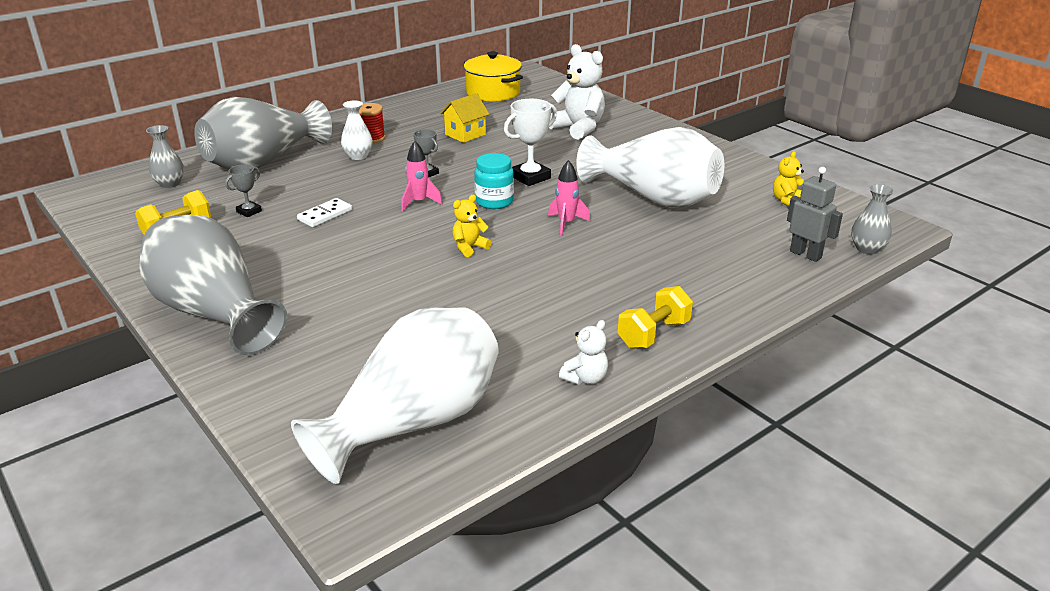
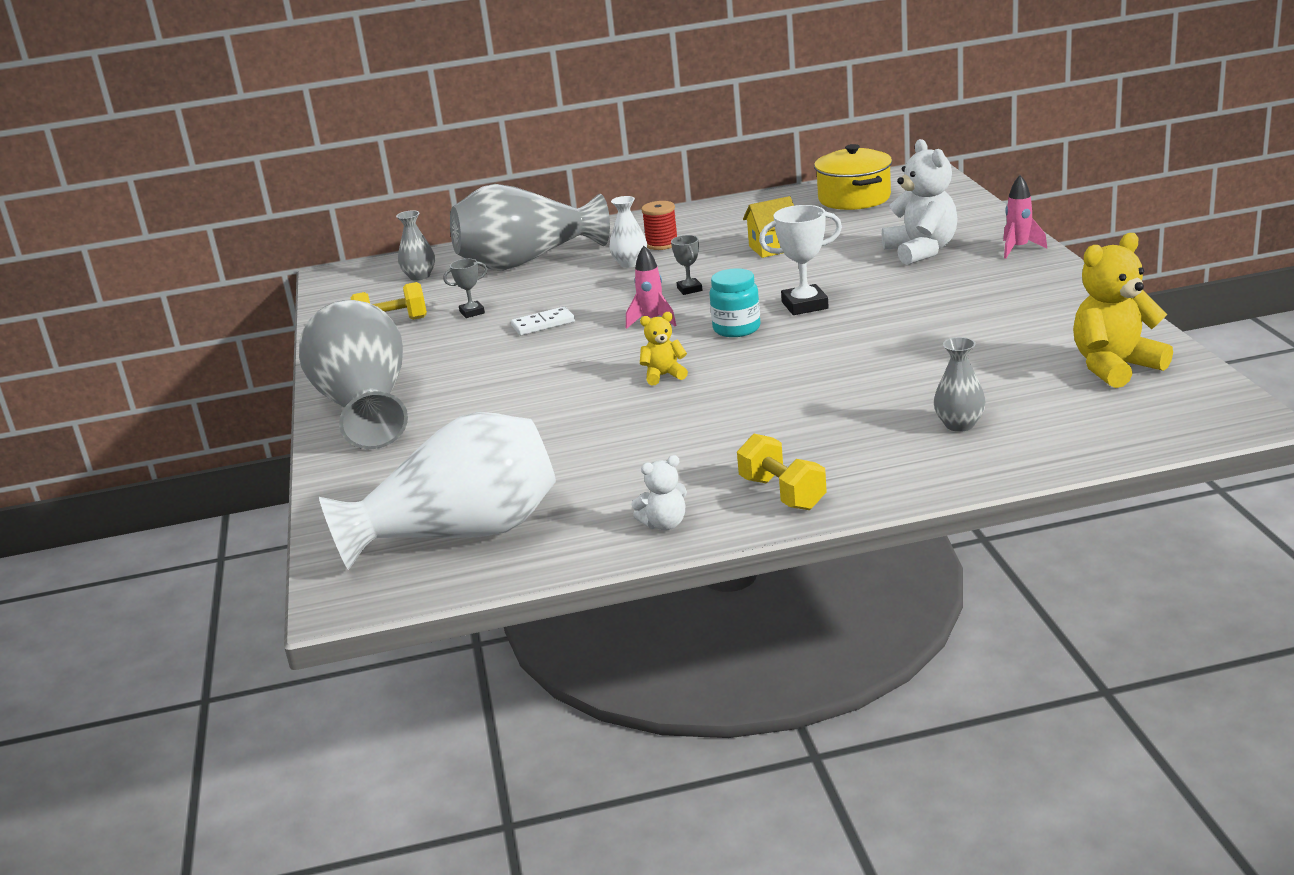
camera: 30 degrees right, 5 degrees down
pink rocket [548,160,590,236] -> pink rocket moved to [1003,175,1047,259]
white vase [576,127,724,208] -> none
yellow dumbbell [618,286,693,349] -> yellow dumbbell turned 75 degrees clockwise [737,434,827,510]
yellow teddy bear [773,151,804,206] -> yellow teddy bear [1073,233,1173,388], size x1.92
grey robot [787,167,843,262] -> none
grey vase [851,184,894,254] -> grey vase moved to [934,337,986,432]

